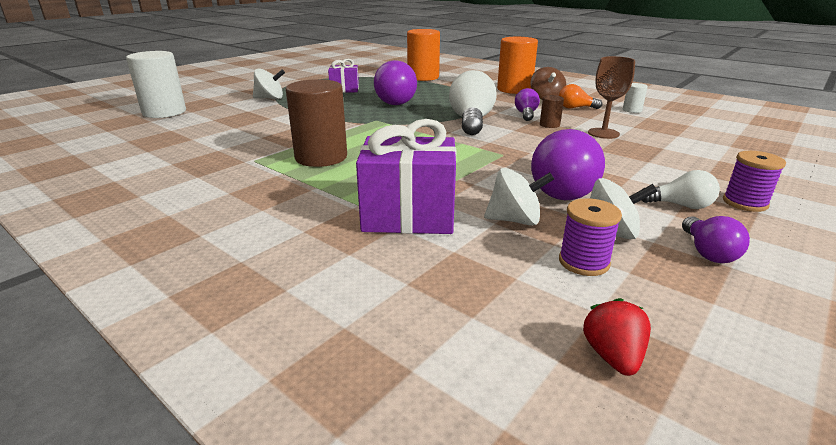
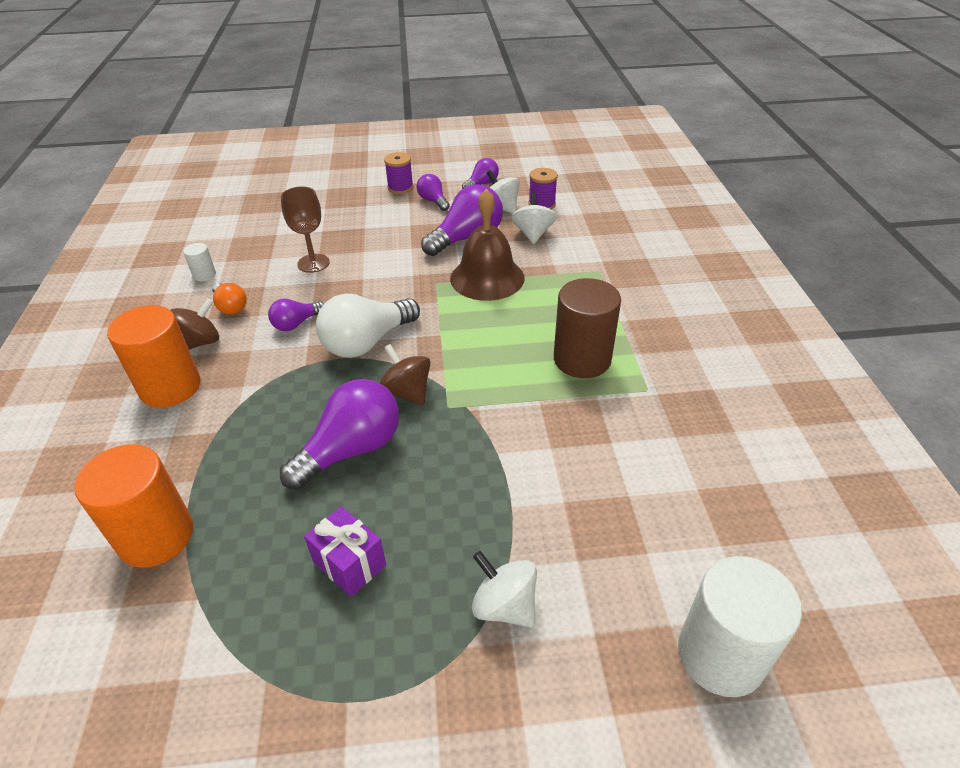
camera: 135 degrees left, 15 degrees up
purple gift [356,119,456,234] -> none
white spinning top [484,168,554,226] -> white spinning top turned 45 degrees clockwise [511,193,556,244]
brown cylinder [540,95,564,128] -> none
red strawberry [583,298,651,376] -> none
white light bulb [642,170,720,209] -> purple light bulb [416,174,450,211]
none -> brown spinning top [380,344,431,405]
none -> brown bell [450,189,524,301]

